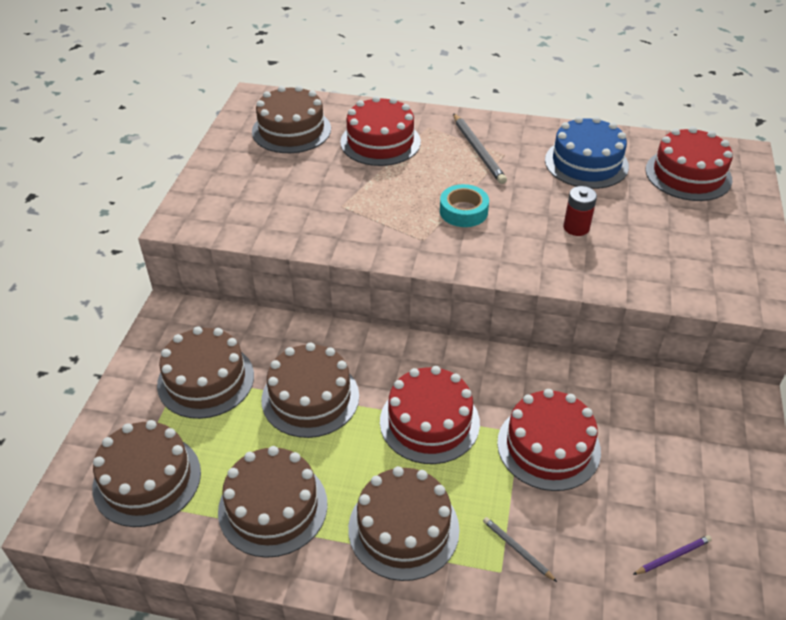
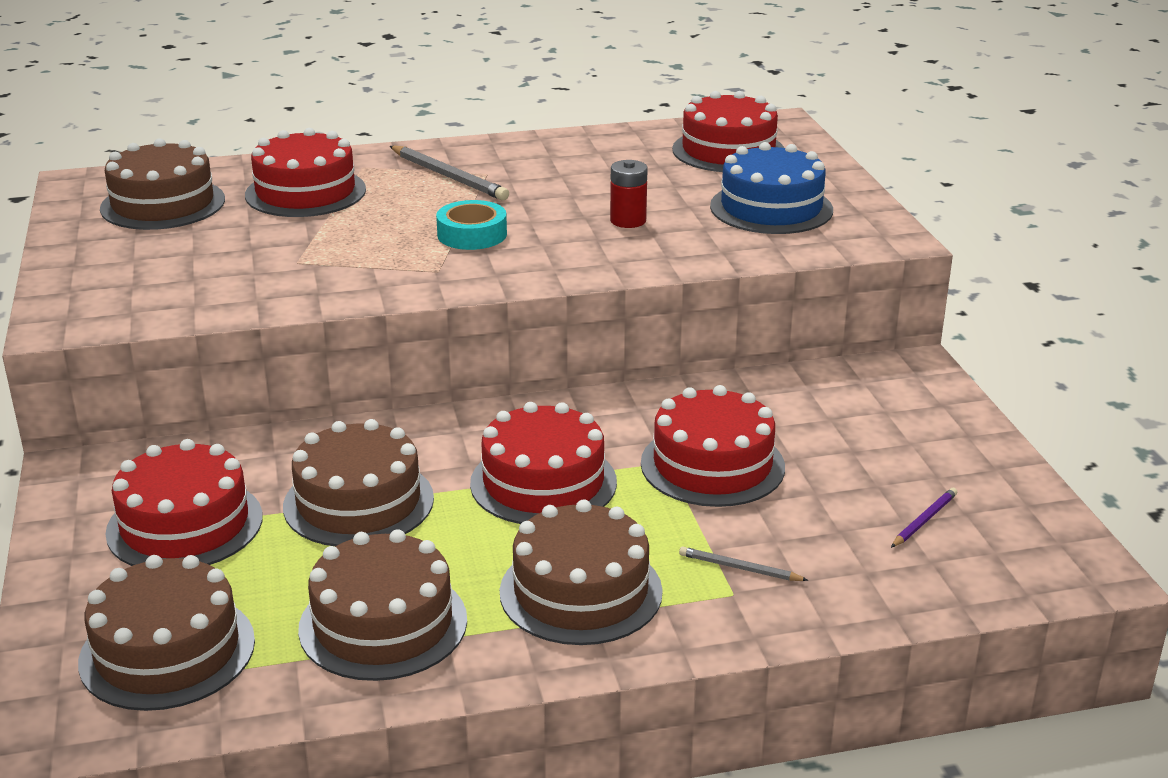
camera: 25 degrees left, 15 degrees down
brown cake [157,326,254,419] -> red cake [105,439,263,566]
blue cake [545,116,629,189] -> blue cake moved to [710,142,833,234]

